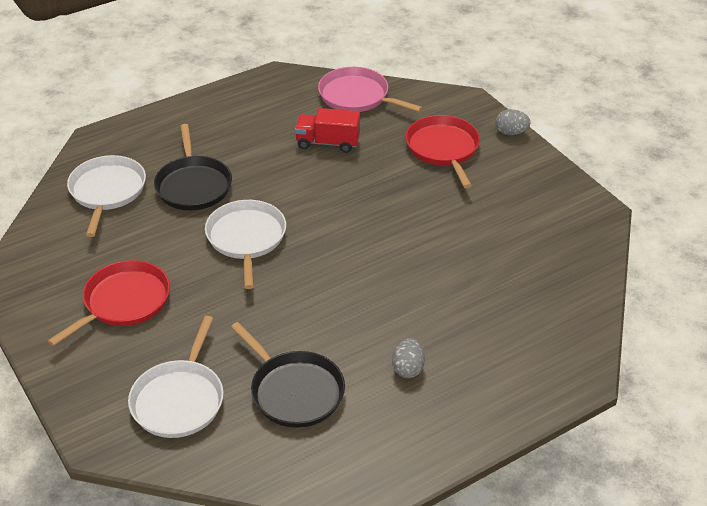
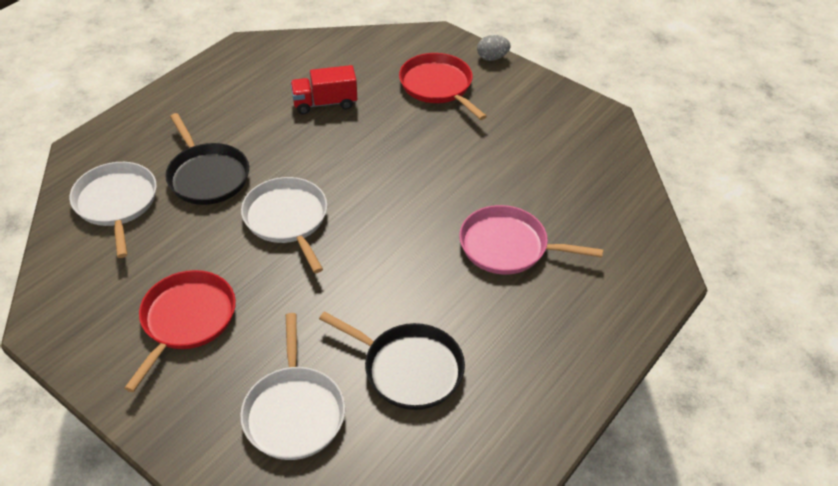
camera: 20 degrees left, 5 degrees up
pink pan [318,67,423,112] -> pink pan moved to [459,205,603,275]
grey egg [392,338,425,378] -> none

